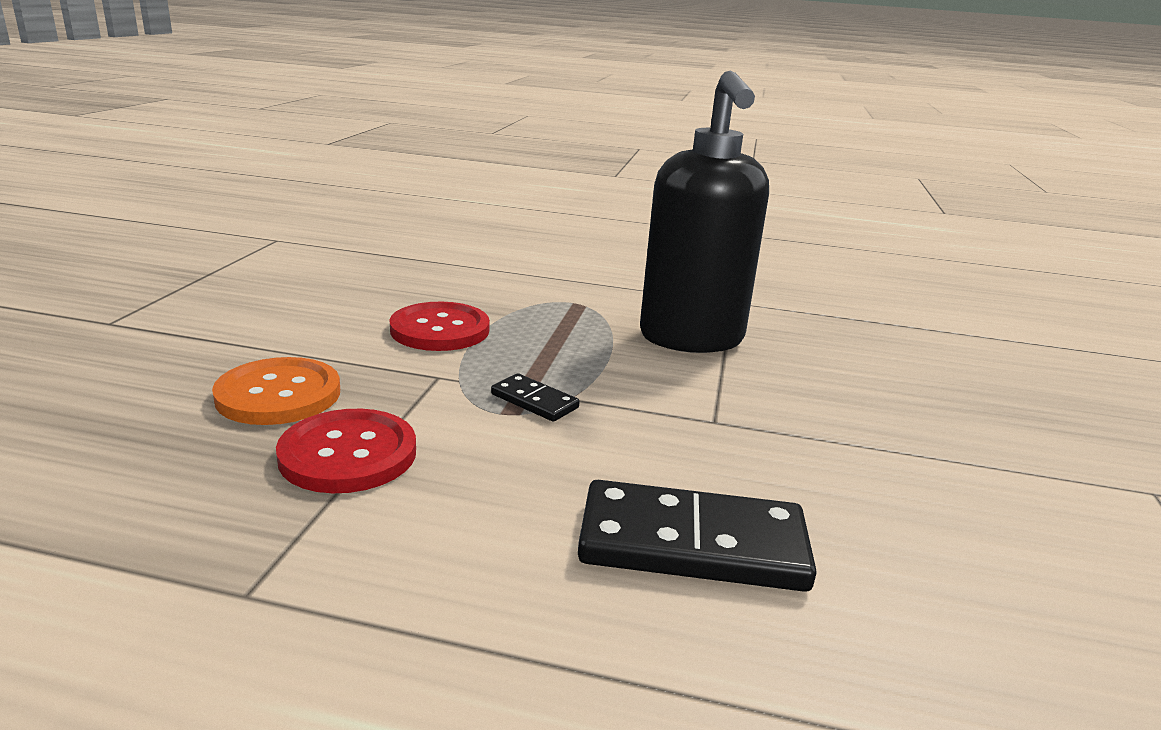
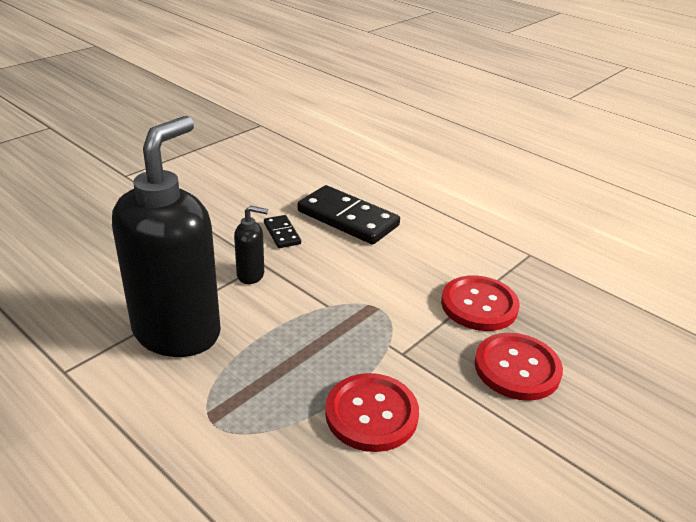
camera: 150 degrees left, 10 degrees up
orange button [212,357,340,425] -> red button [475,333,563,401]
black domino [491,373,579,422] -> black domino moved to [264,215,301,248]
none -> black soap dispenser [234,205,268,284]

